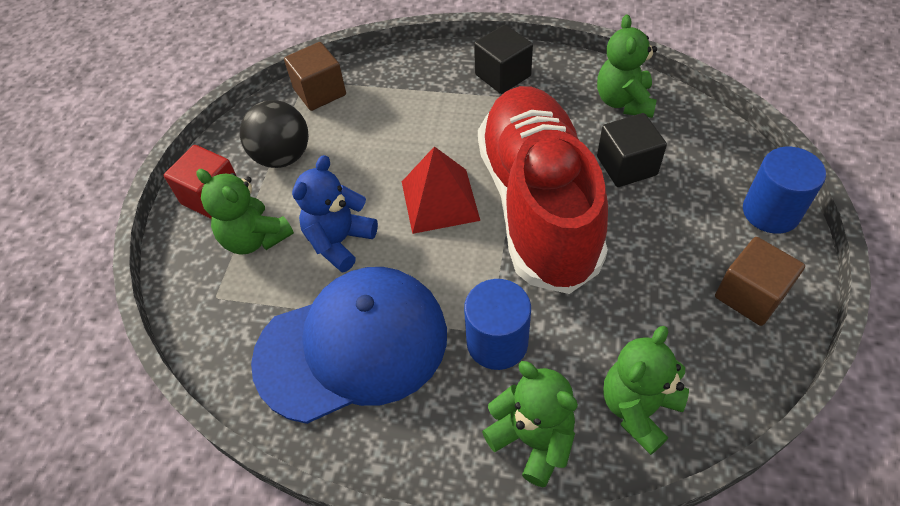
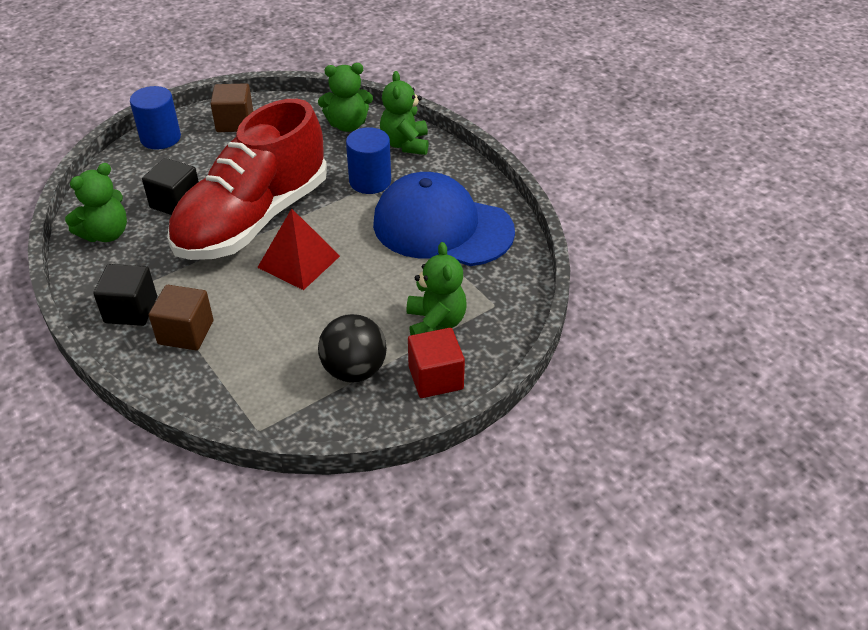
camera: 140 degrees left, 10 degrees down
brown cube [284,42,346,111] -> brown cube moved to [149,285,213,350]
blue teddy bear [292,155,378,272] -> none

